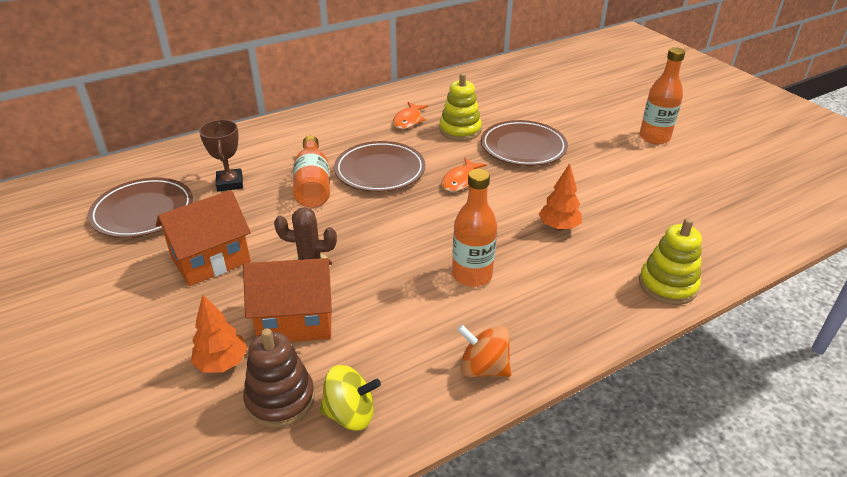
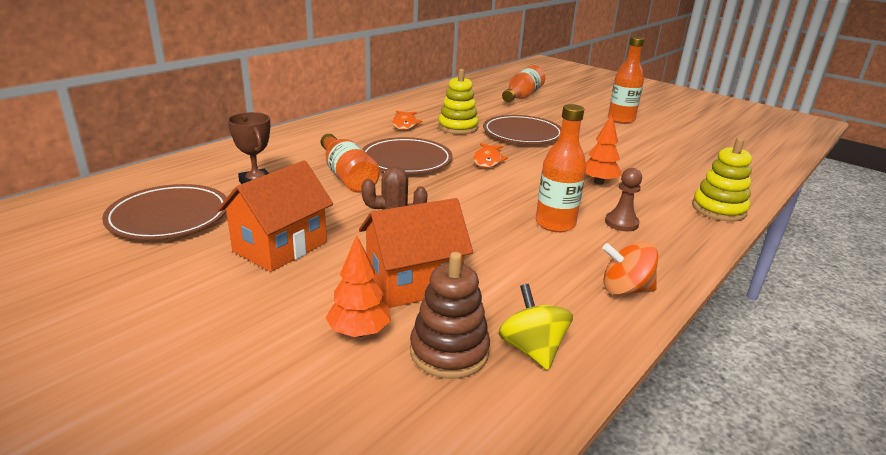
camera: 20 degrees left, 10 degrees down
yellow spinning top [319,365,381,431] -> yellow spinning top turned 90 degrees counterclockwise [499,284,573,370]
none -> orange bottle [502,65,545,102]
none -> brown pawn [605,168,642,231]

